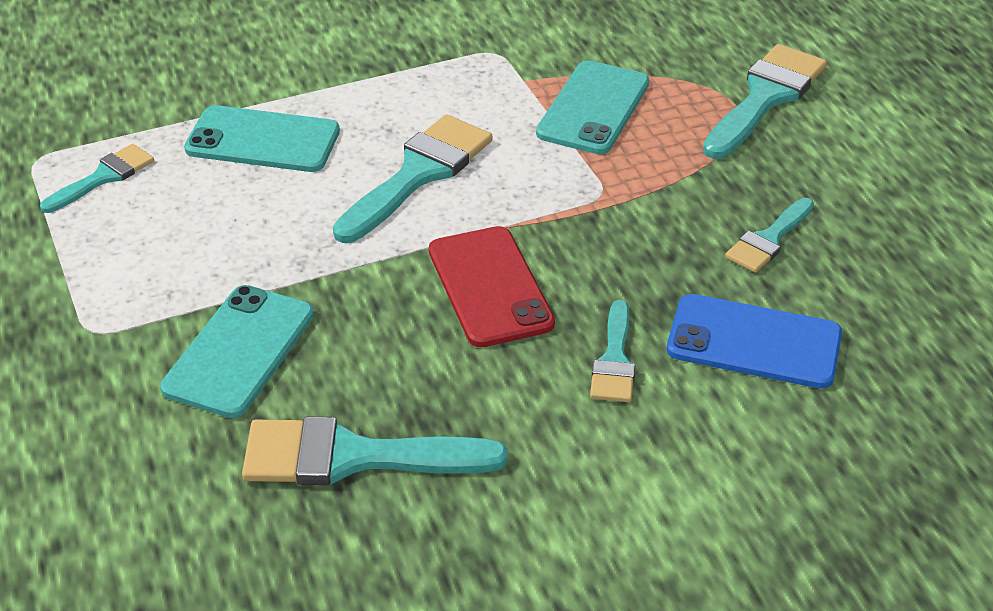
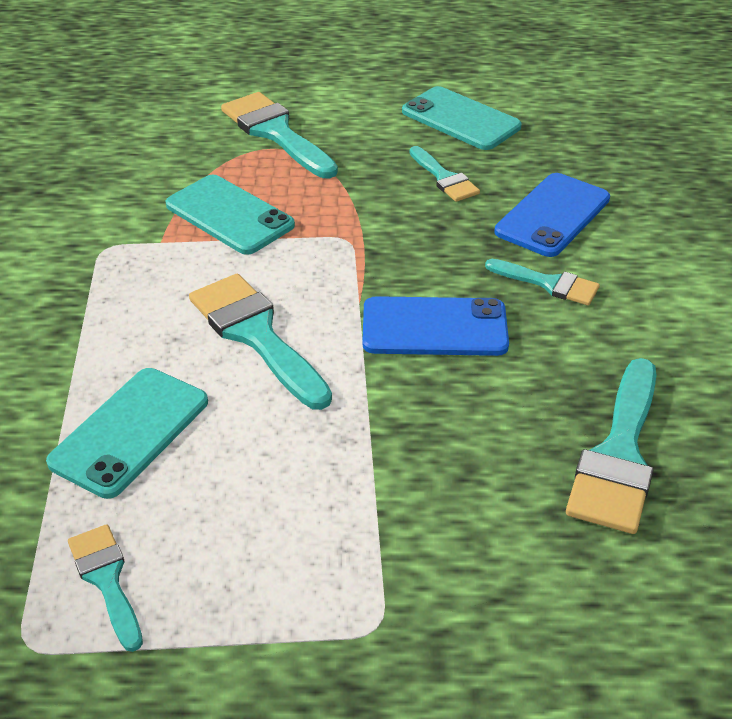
camera: 70 degrees left, 0 degrees up
turquoise phone [160,285,314,418] -> turquoise phone moved to [402,86,522,150]
red phone [429,226,555,347] -> blue phone [362,296,509,356]

